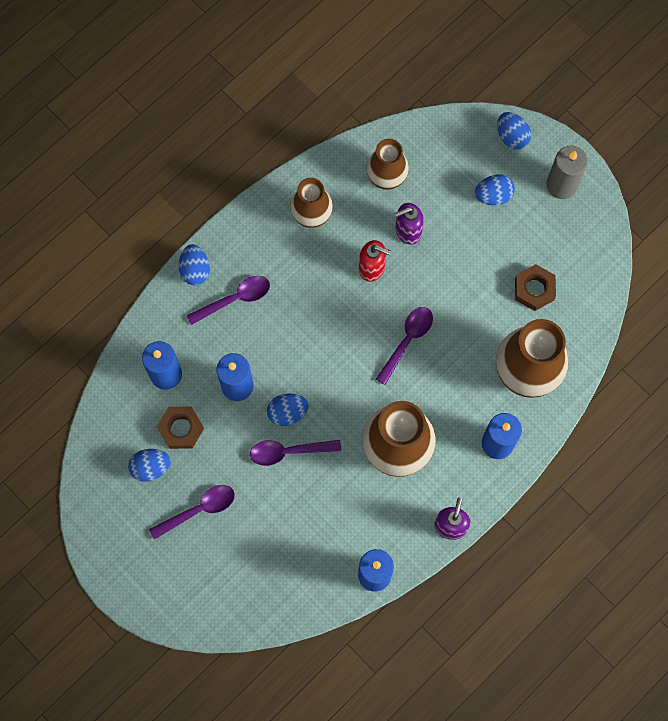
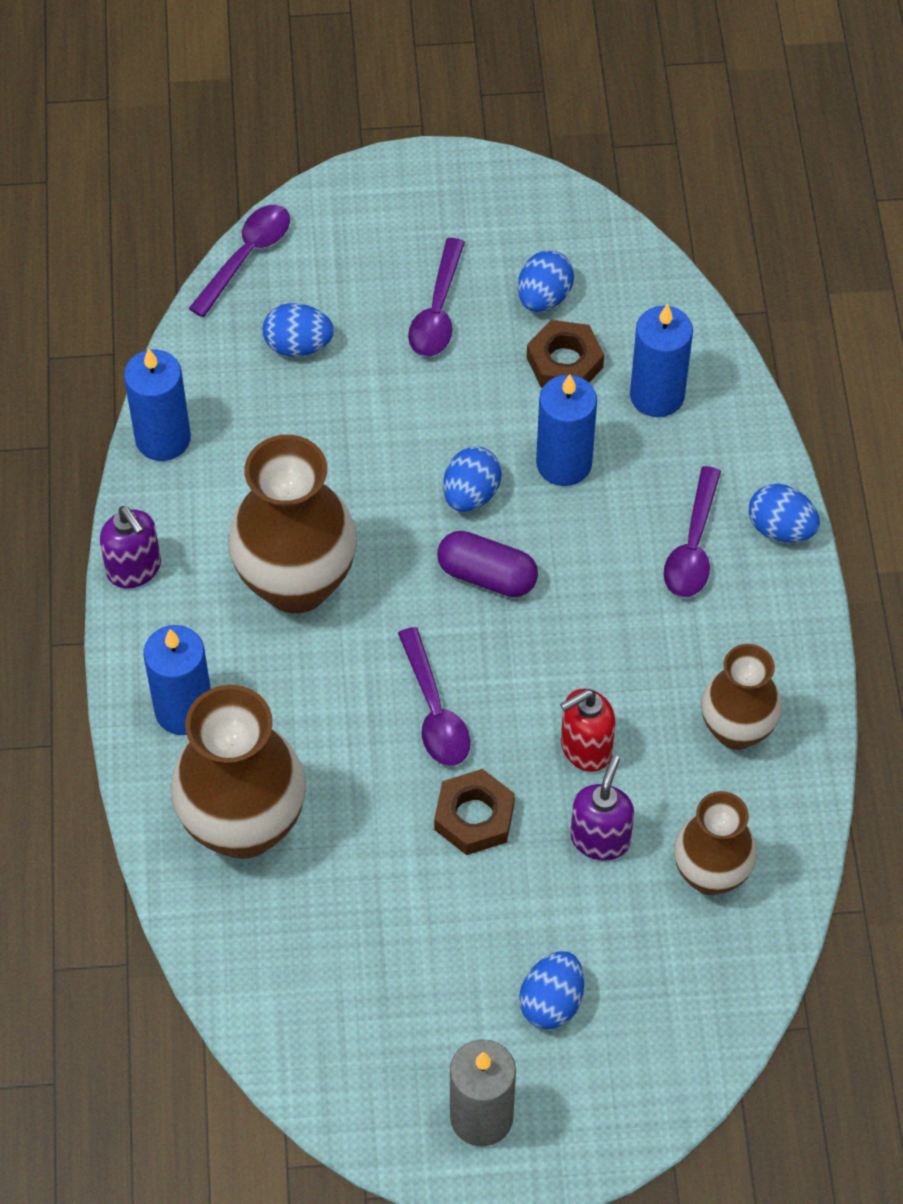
camera: 130 degrees right, 15 degrees down
purple spoon [250,440,341,466] -> purple spoon moved to [188,205,290,317]
blue egg [497,112,531,150] -> blue egg moved to [263,303,334,357]
brown nut [515,264,556,311] -> brown nut moved to [434,769,515,855]
none -> purple capsule [437,531,538,597]

